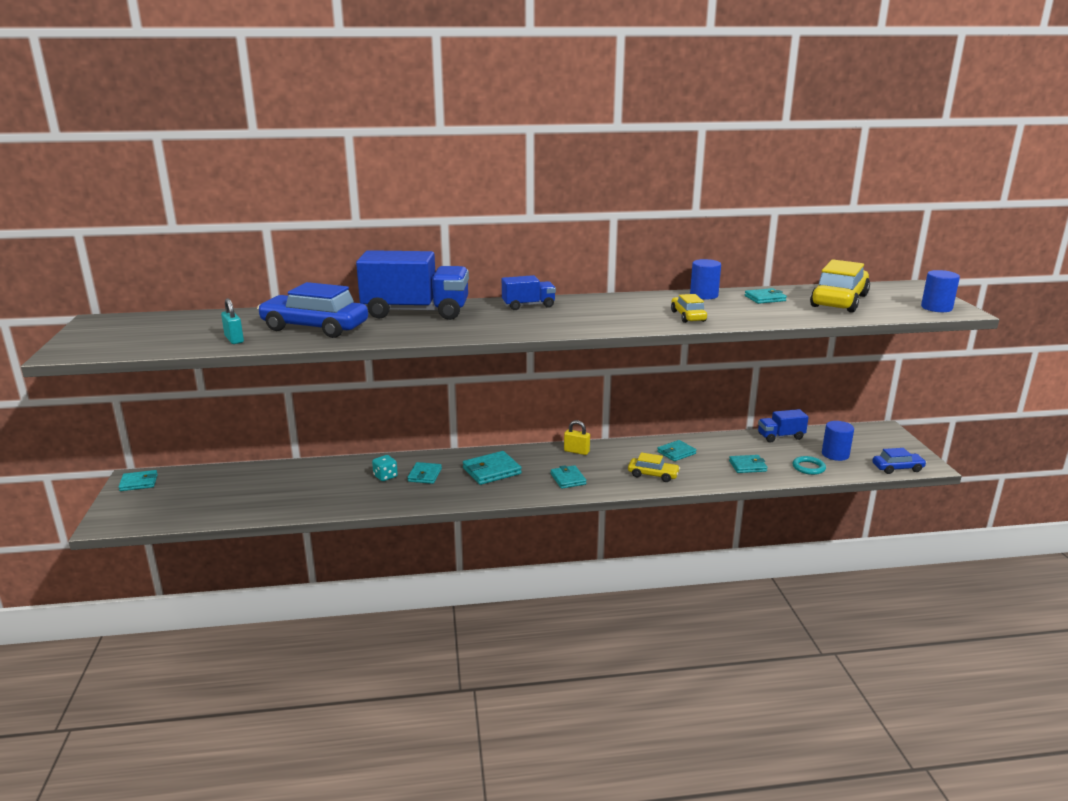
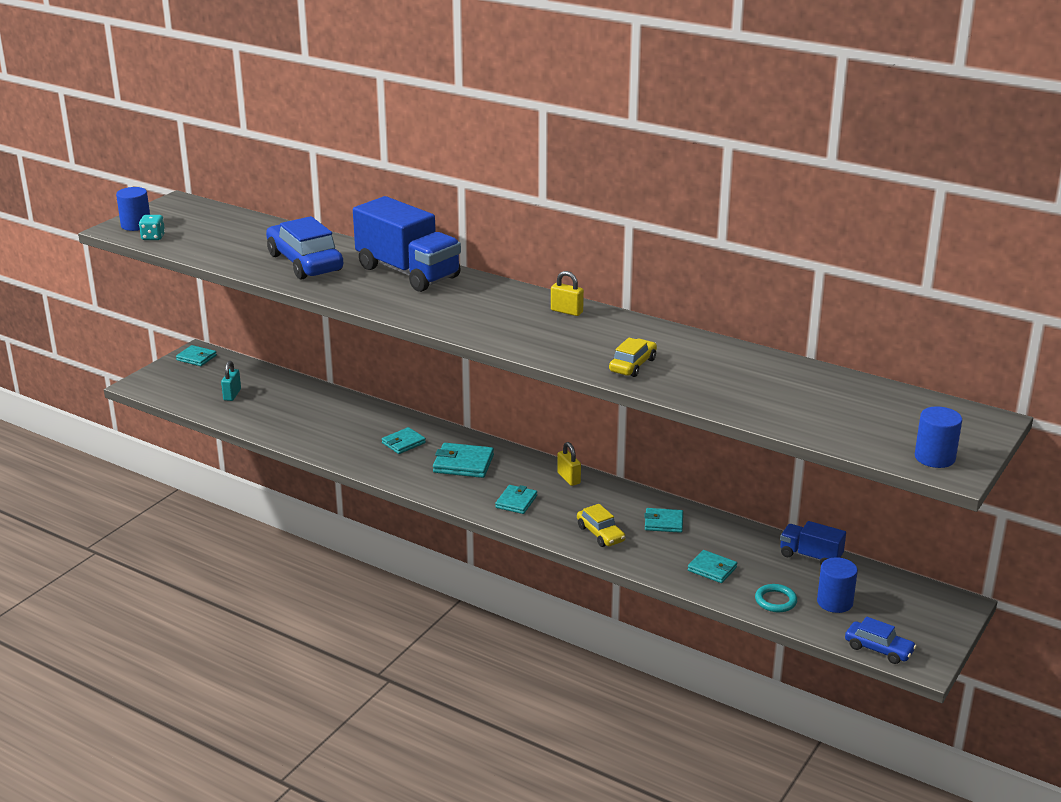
camera: 40 degrees right, 5 degrees up
turquoise padlock [221,298,244,344] -> turquoise padlock moved to [221,361,241,401]
turquoise dice [372,455,398,481] -> turquoise dice moved to [139,215,165,240]
blue truck [502,275,556,310] -> none
blue cylinder [690,259,721,300] -> blue cylinder moved to [116,187,150,231]
turquoise wallet [745,288,787,304] -> none
yellow car [810,259,870,313] -> none
none -> yellow padlock [551,271,584,316]

